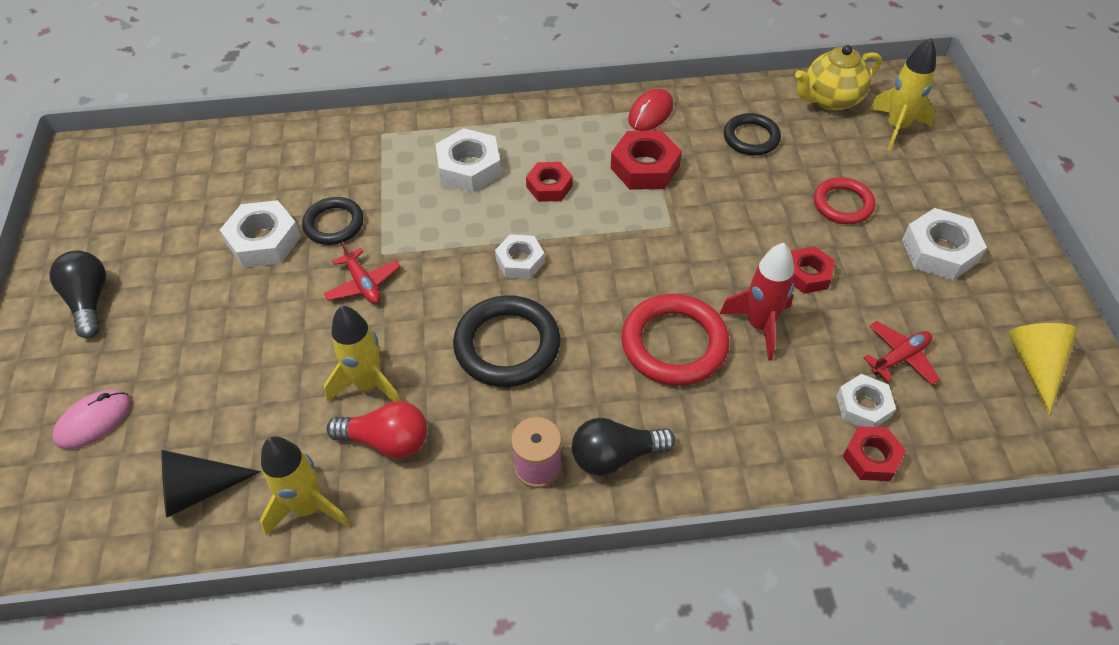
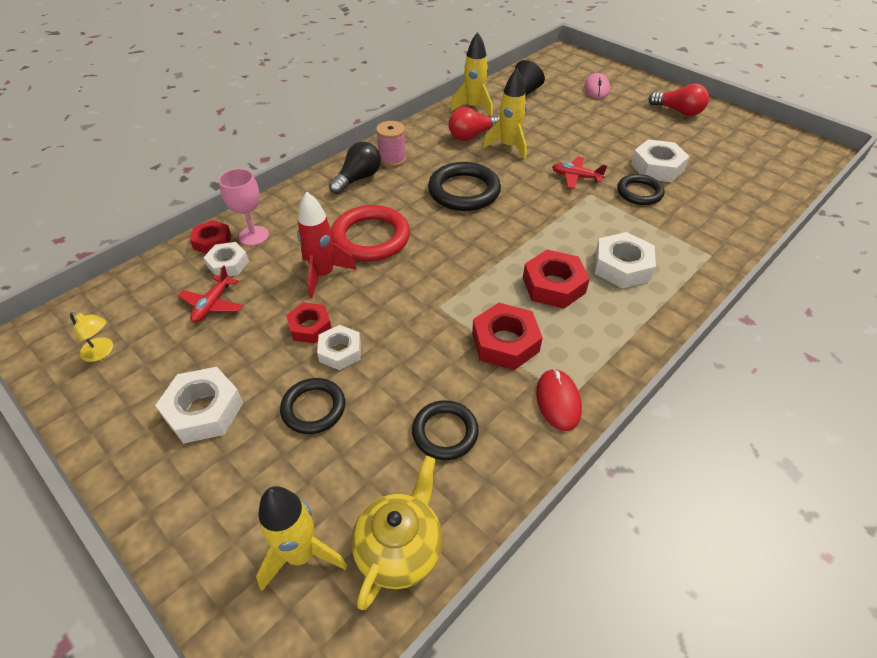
camera: 140 degrees right, 5 degrees down
black light bulb [49,250,106,339] -> red light bulb [648,83,709,116]
white nut [495,235,545,279] -> white nut moved to [317,325,361,370]
red nut [526,162,573,202] -> red nut [523,250,590,309], size x1.52
red ring [814,177,875,224] -> black ring [280,378,345,434]
yellow cone [1008,323,1077,415] -> yellow lamp [70,312,113,362]
none -> pink goblet [219,169,269,246]

